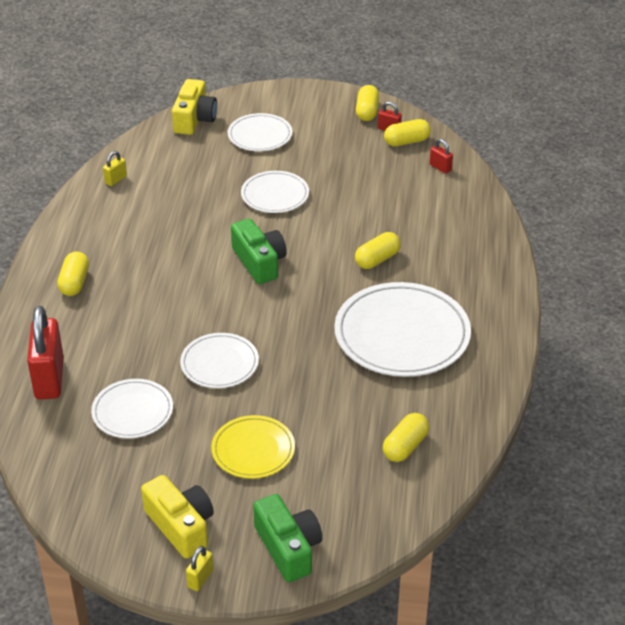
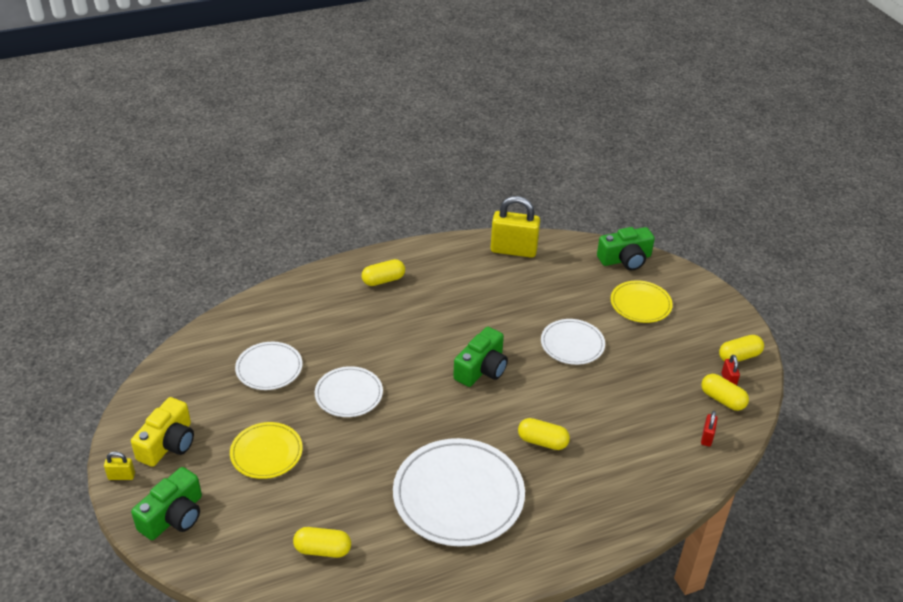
camera: 60 degrees right, 0 degrees up
red padlock [27,306,64,399] -> none
yellow padlock [103,151,127,186] -> yellow padlock [491,196,540,258], size x2.23
yellow camera [172,79,217,135] -> green camera [597,227,655,270]
white plate [228,113,292,151] -> yellow plate [611,280,673,323]

